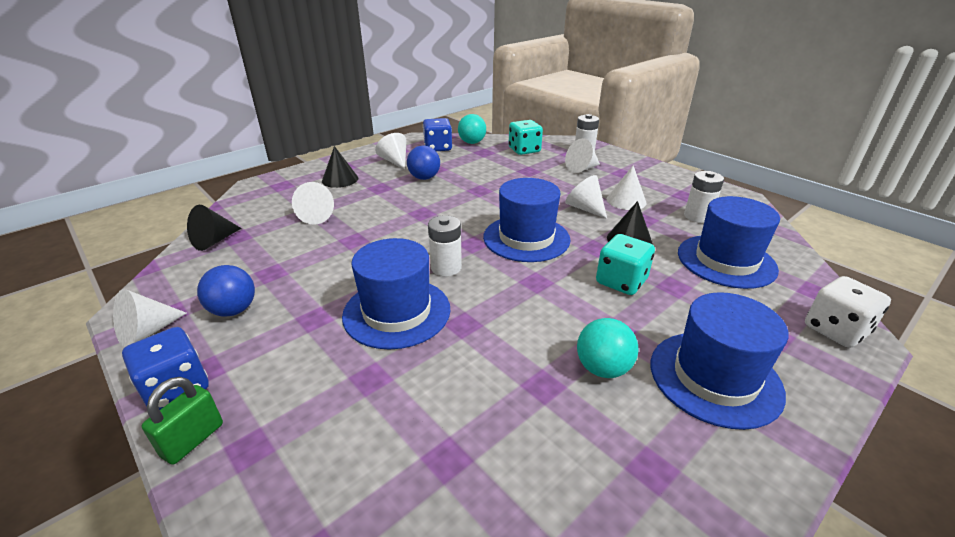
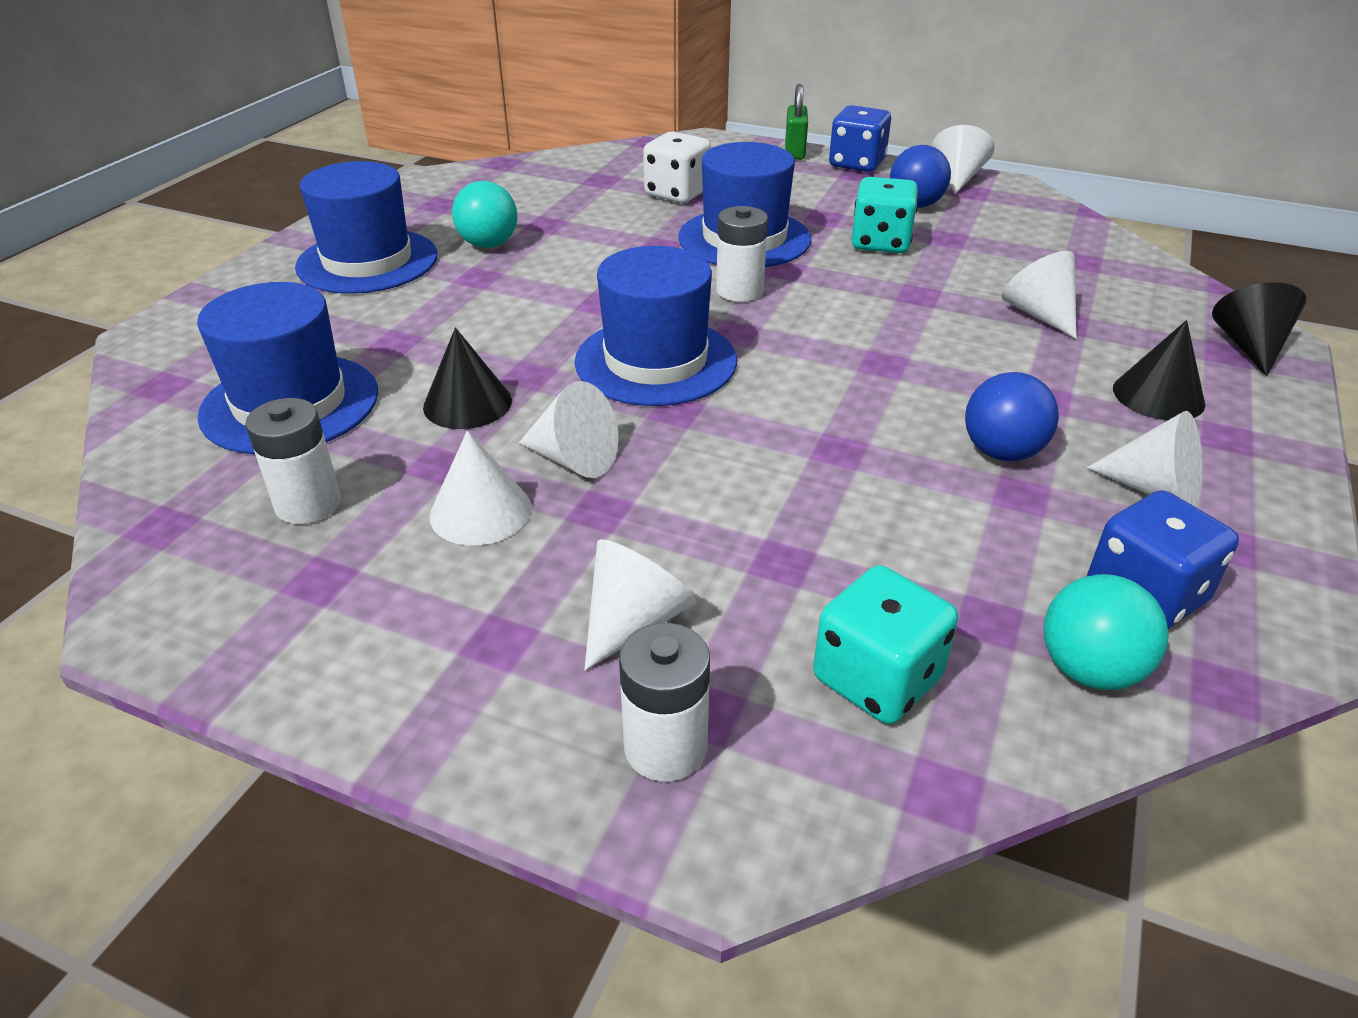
camera: 155 degrees right, 5 degrees up
black cone [187,205,241,251] -> black cone moved to [1212,282,1306,376]
turquoise dice [596,234,655,295] -> turquoise dice moved to [852,177,918,253]
white dice [805,276,891,348] -> white dice moved to [643,131,711,203]

